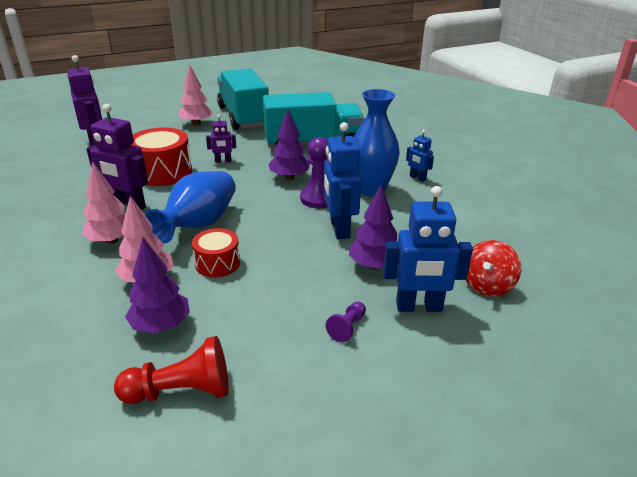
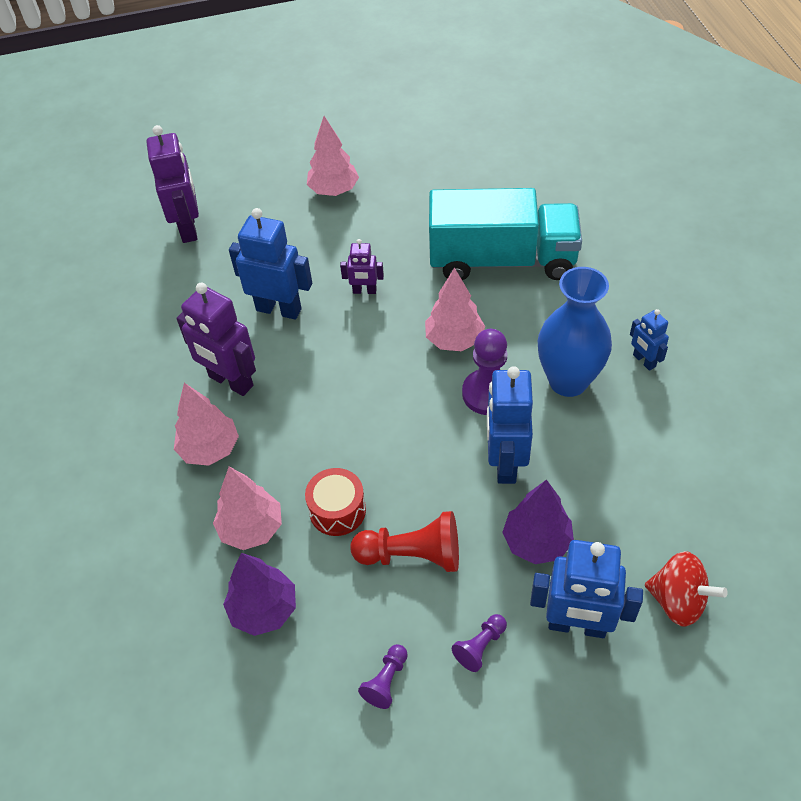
camera: 15 degrees right, 20 degrees up
red pawn [114,336,229,404] -> red pawn moved to [350,511,459,572]
red drum [131,127,192,186] -> blue robot [229,208,312,320]
blue vase [144,171,236,244] -> none
turquoise truck [217,68,269,130] -> none
purple tree [268,109,310,180] -> pink tree [425,267,485,351]
red spinning top [466,240,521,296] -> red spinning top turned 105 degrees counterclockwise [645,551,728,627]
none -> purple pawn [358,644,408,709]

